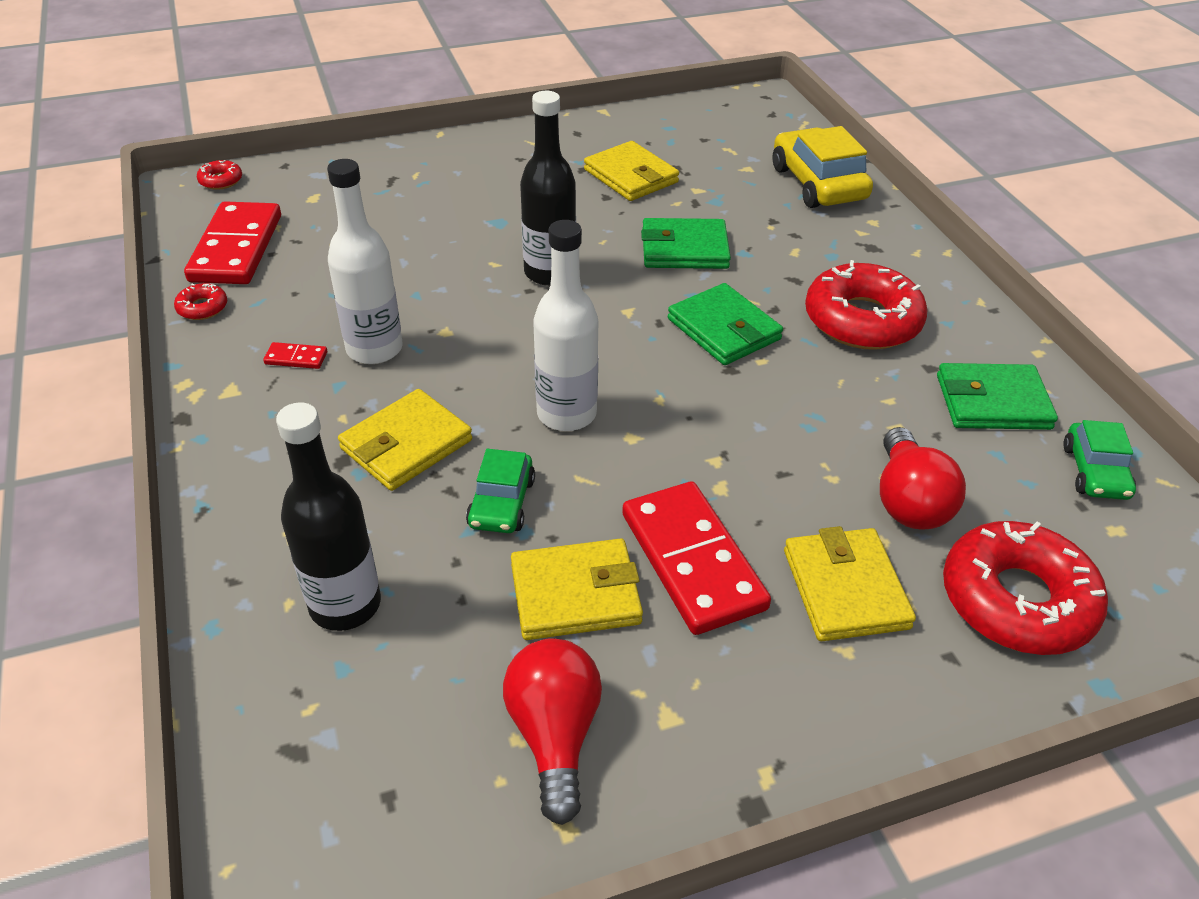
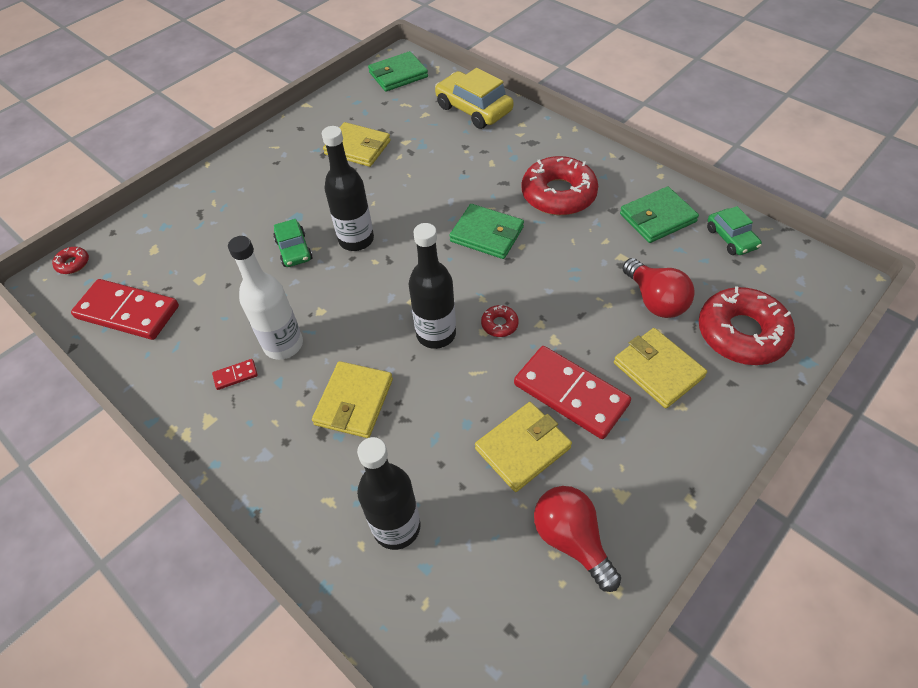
camera: 25 degrees left, 10 degrees up
red donut [174,283,227,320] -> red donut moved to [481,305,519,337]
red domino [184,201,281,284] -> red domino turned 45 degrees counterclockwise [71,279,179,340]
green car [466,449,535,533] -> green car moved to [273,219,312,267]
white bottle [533,220,598,431] -> black bottle [408,223,456,349]
green wallet [641,218,731,269] -> green wallet moved to [368,51,428,92]

